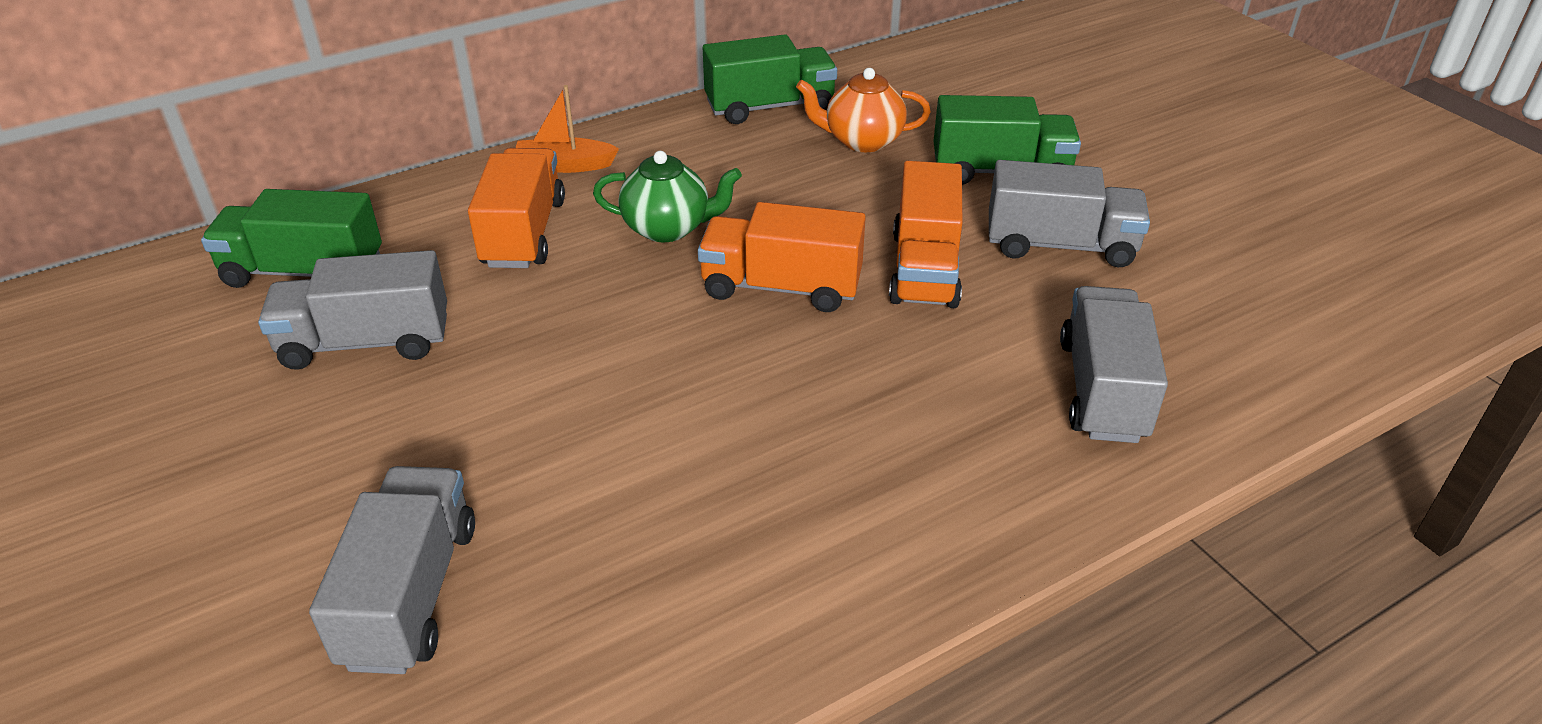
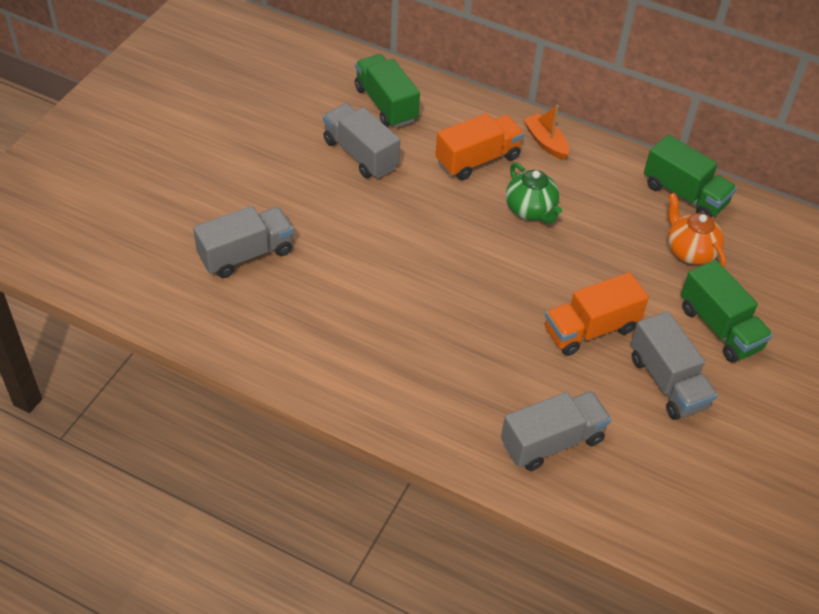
camera: 55 degrees right, 10 degrees up
orange truck [698,202,866,312] -> none

